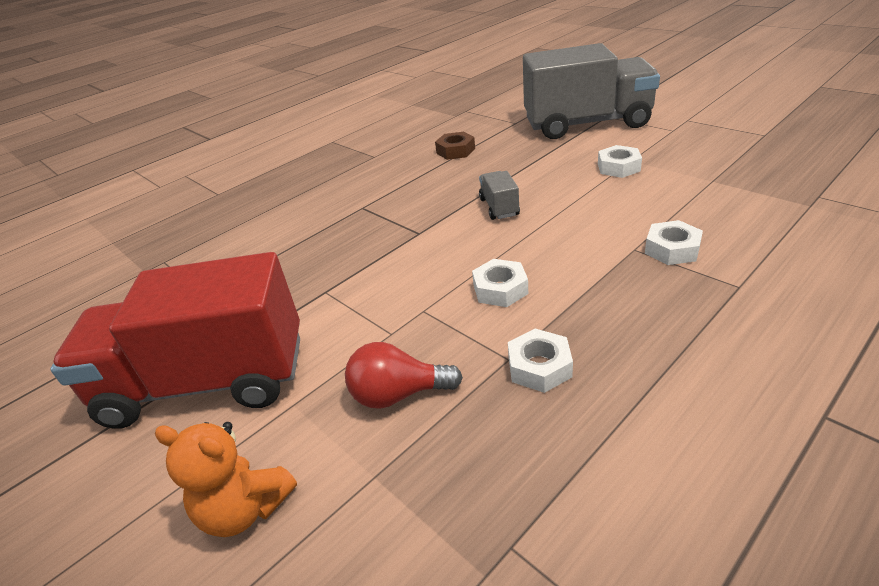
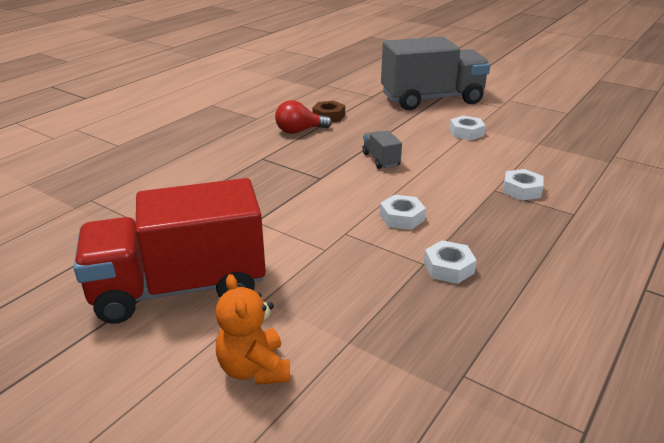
camera: 15 degrees left, 5 degrees down
orange teddy bear [155,422,297,537] -> orange teddy bear turned 60 degrees clockwise [216,274,290,385]
red light bulb [345,342,463,409] -> red light bulb moved to [275,100,332,134]

